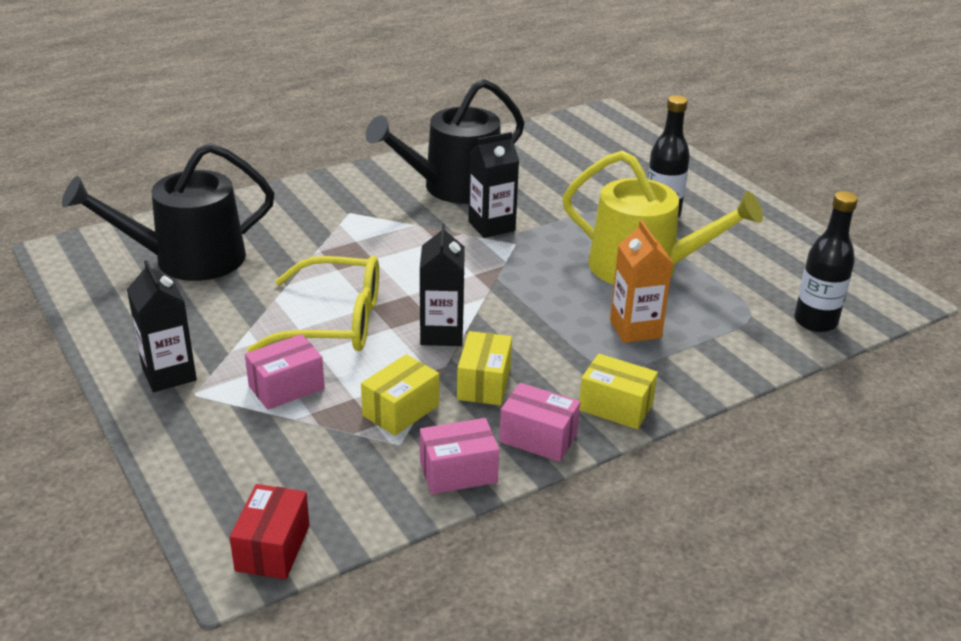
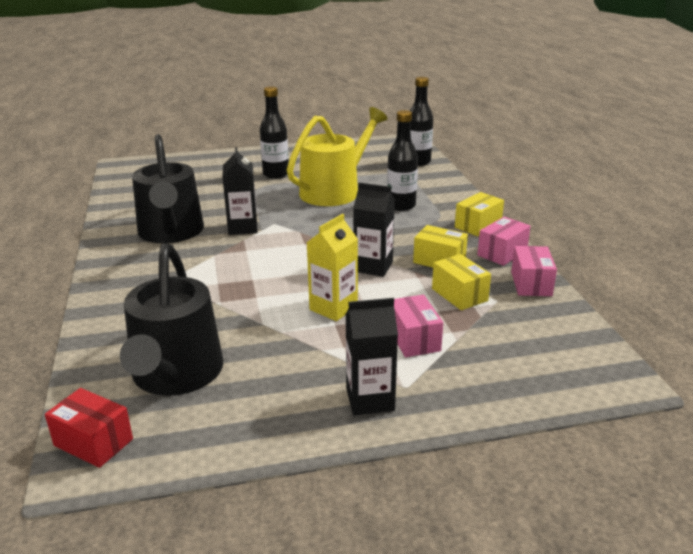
camera: 70 degrees left, 5 degrees down
red box [229,484,310,580] -> red box moved to [45,388,133,468]
yellow glasses [247,256,379,352] -> yellow carton [307,214,358,321]
orange carton [610,220,673,343] -> black bottle [387,110,418,211]

